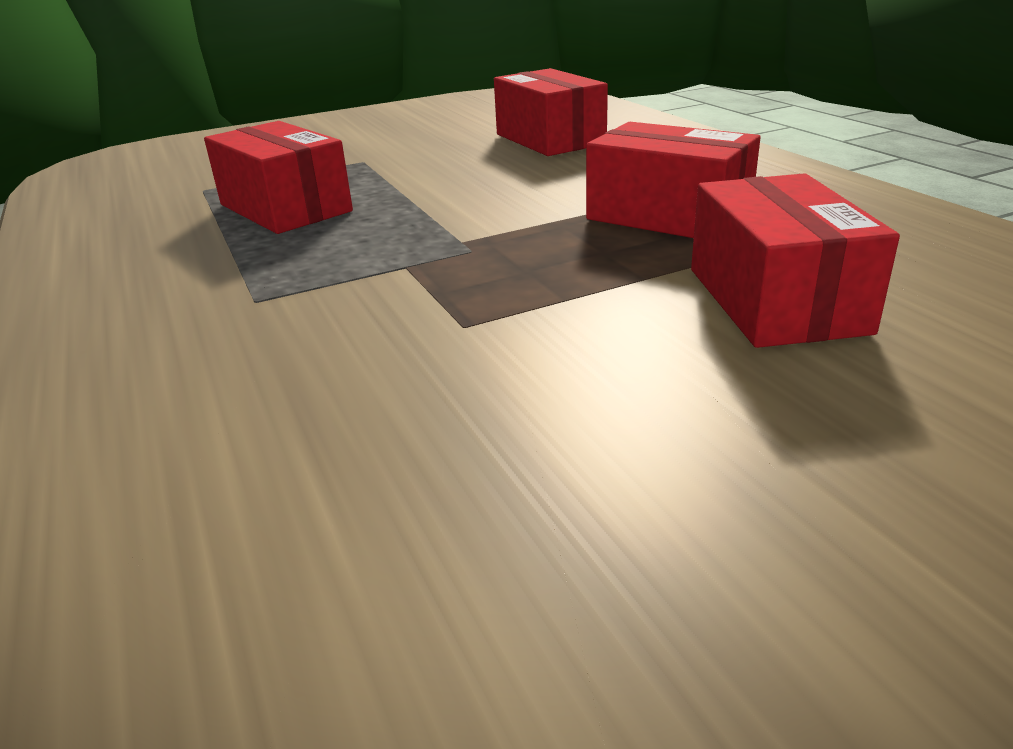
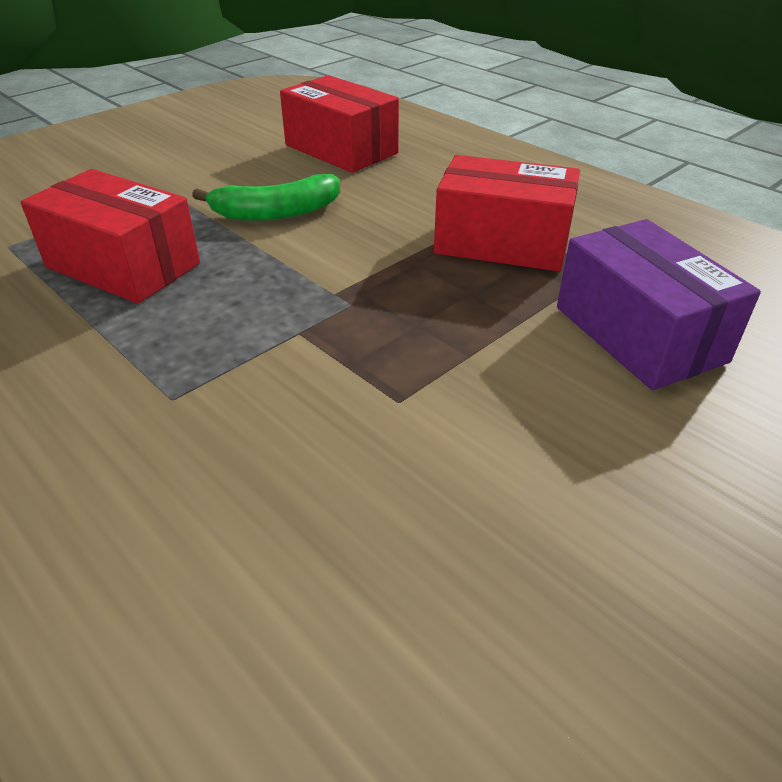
camera: 20 degrees left, 10 degrees up
red box [691,173,900,348] -> purple box [557,219,761,390]
none -> green banana [192,174,340,221]

